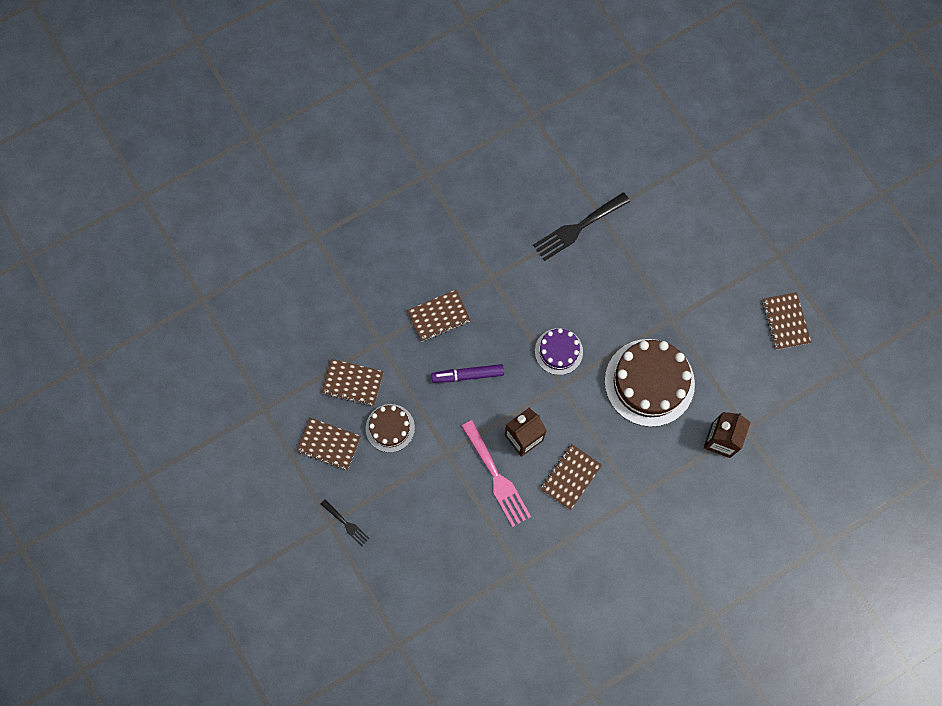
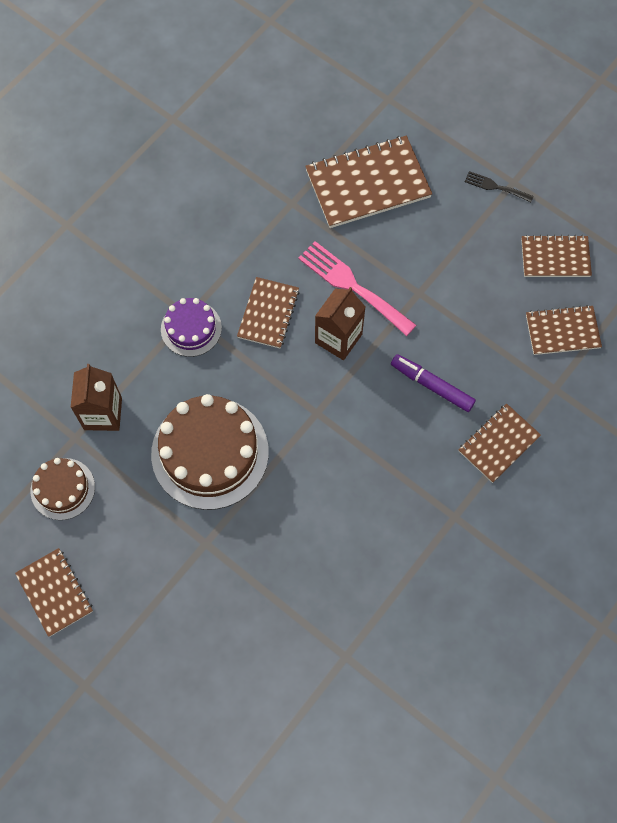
camera: 160 degrees right, 5 degrees down
brown cake [366,404,415,453] -> brown cake moved to [31,458,95,520]
purple marker [431,364,504,383] -> purple marker turned 120 degrees counterclockwise [391,354,476,412]
black fork [533,192,630,261] -> none
purple cake [535,328,583,375] -> purple cake moved to [161,298,222,357]
none -> brown notebook [305,136,432,228]

